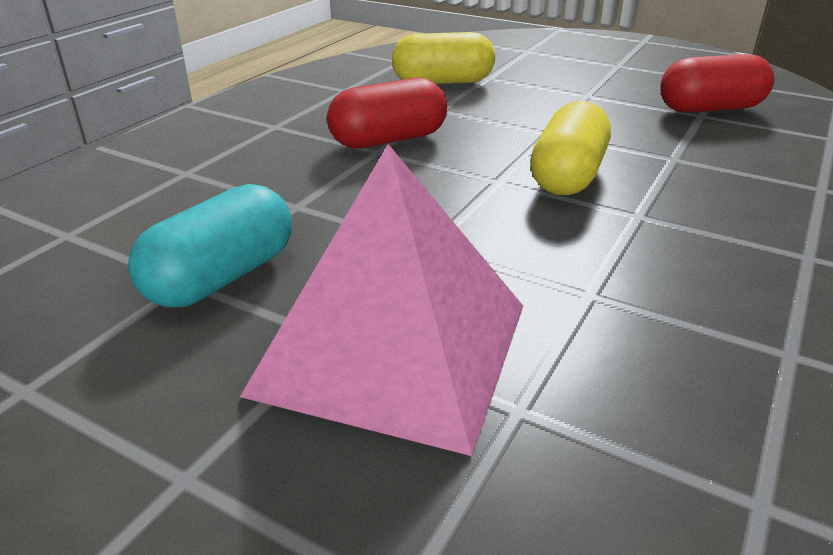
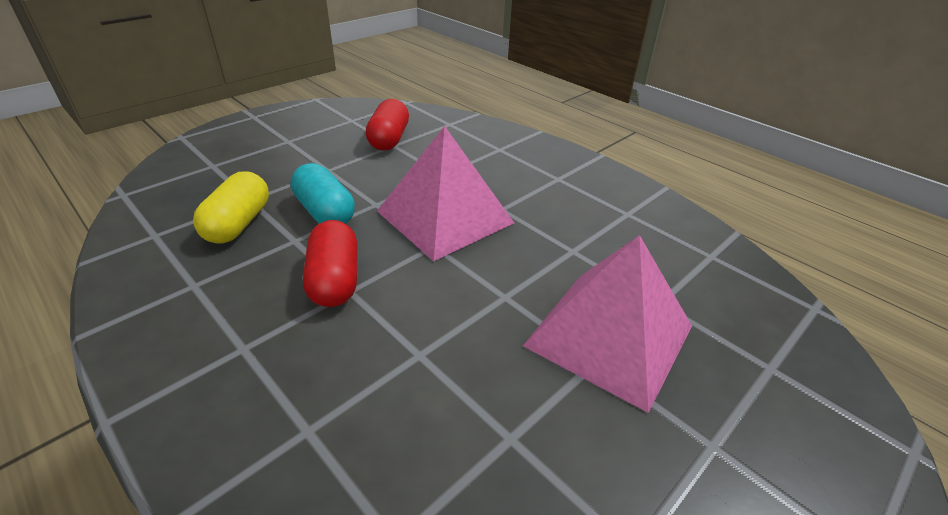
camera: 75 degrees left, 5 degrees up
turquoise capsule [128,184,292,308] -> turquoise capsule moved to [291,163,355,224]
yellow capsule [530,101,611,195] -> pink pyramid [377,126,514,261]

